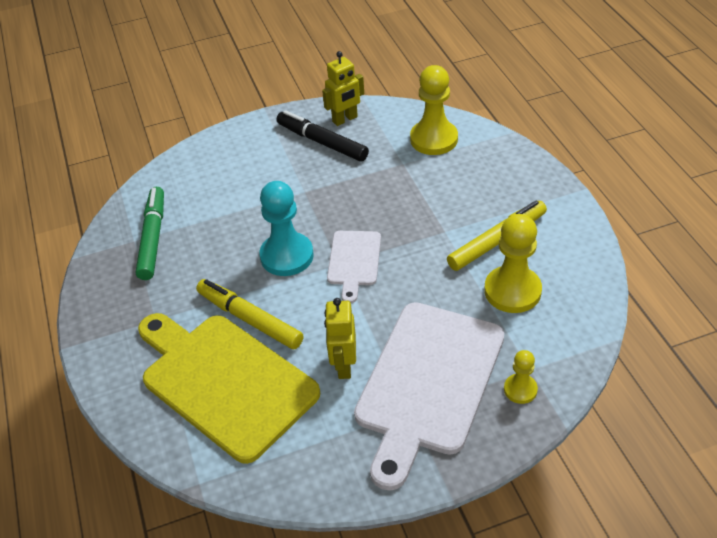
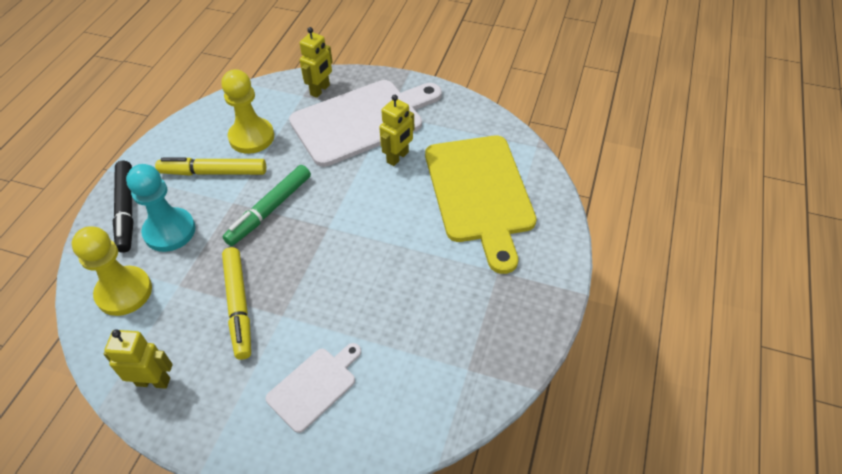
camera: 145 degrees left, 5 degrees up
green marker [136,187,164,280] -> green marker moved to [223,165,311,246]
yellow marker [196,279,304,349] -> yellow marker moved to [222,247,251,360]
turquoise pawn [259,181,314,276] -> turquoise pawn moved to [126,164,196,252]
black marker [276,110,369,161] -> black marker moved to [113,161,133,253]
white cutting board [327,231,381,303] -> white cutting board moved to [266,343,361,433]
yellow pawn [504,350,538,404] -> yellow robot [300,27,333,98]

